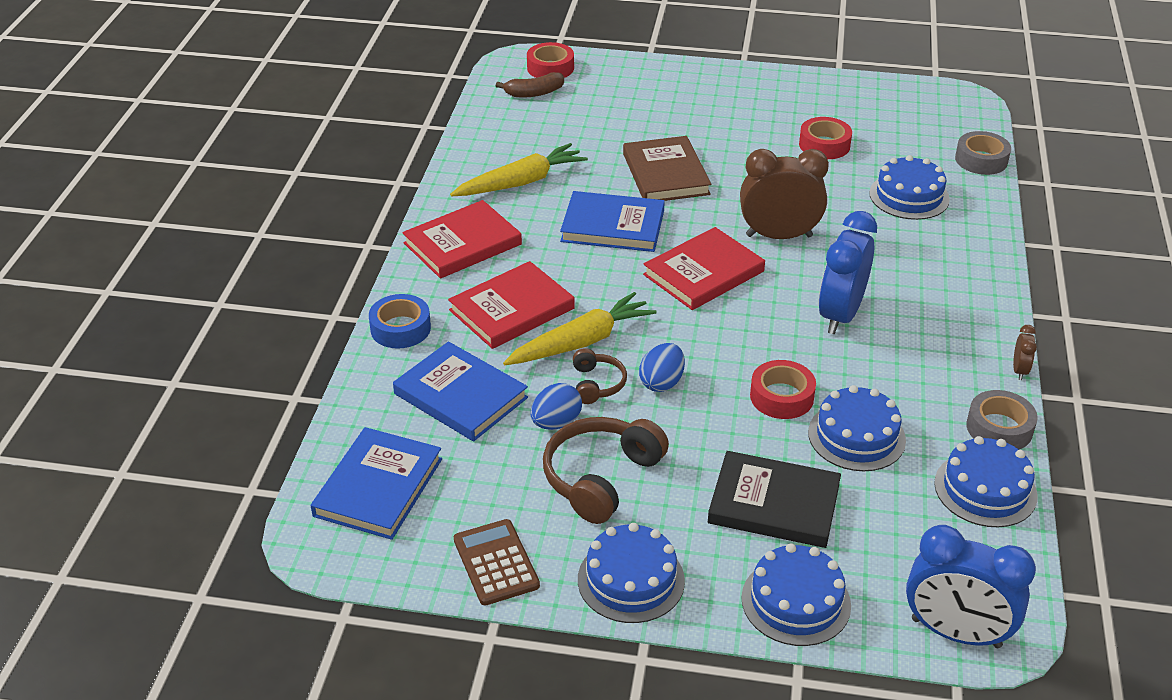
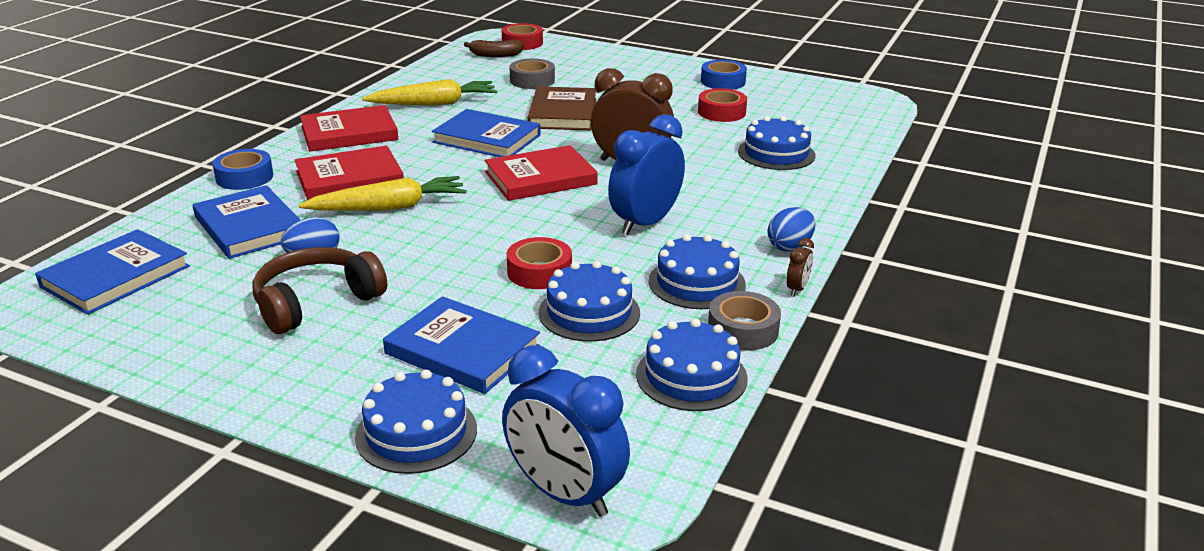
camera: 15 degrees right, 10 degrees down
brown calculator [454,519,540,605] -> none
brown headphones [573,348,627,404] -> none
blue cake [578,523,685,623] -> blue cake moved to [649,234,746,309]
blue egg [639,343,685,392] -> blue egg moved to [768,207,815,252]
black book [708,451,841,548] -> blue book [383,296,540,394]
grey tape [955,131,1011,175] -> grey tape moved to [509,59,555,89]
none -> blue tape [701,60,747,90]

